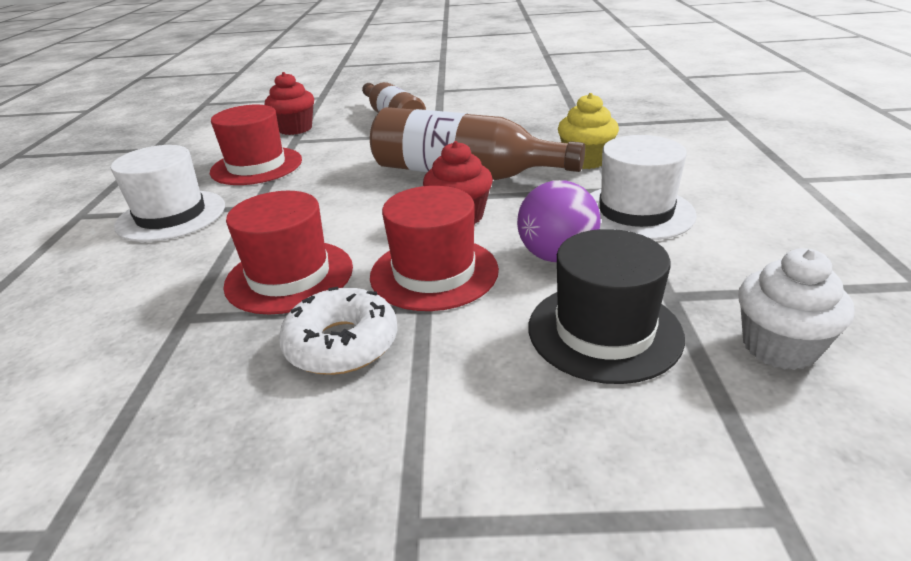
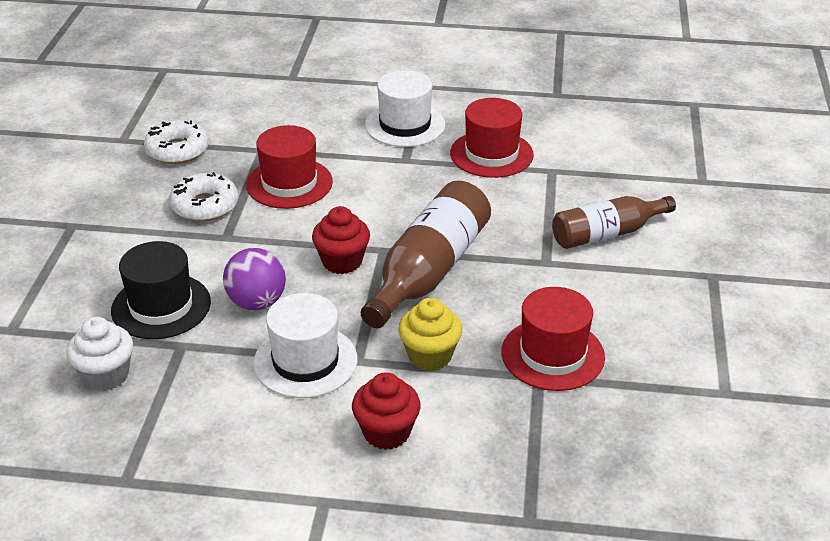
camera: 95 degrees right, 5 degrees up
red cupcake [265,72,314,135] -> red cupcake moved to [352,372,421,450]
red hat [370,186,499,311] -> red hat moved to [501,287,605,391]
none -> white donut [144,120,209,164]

